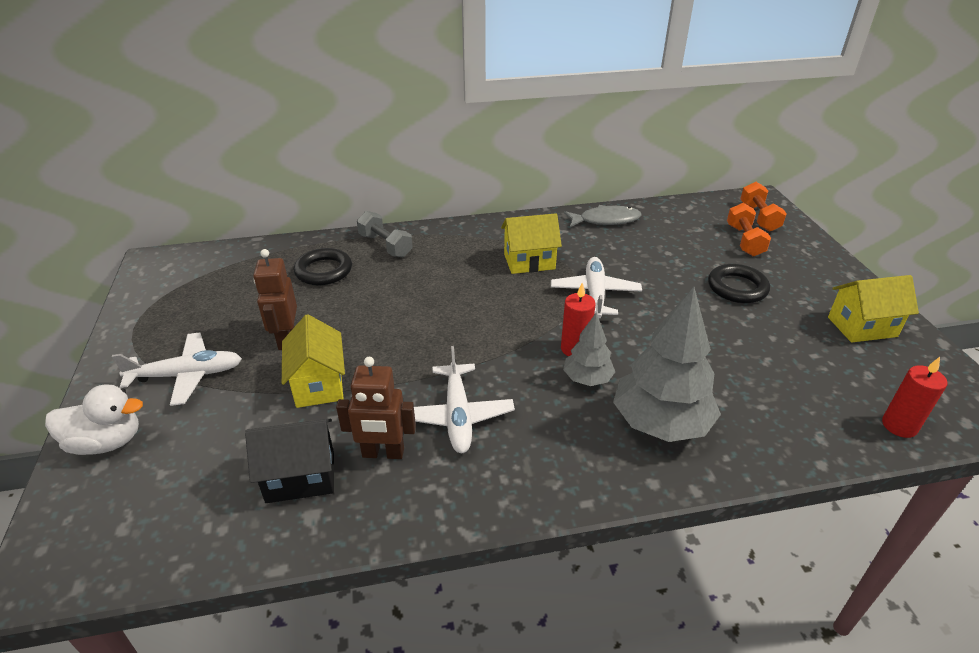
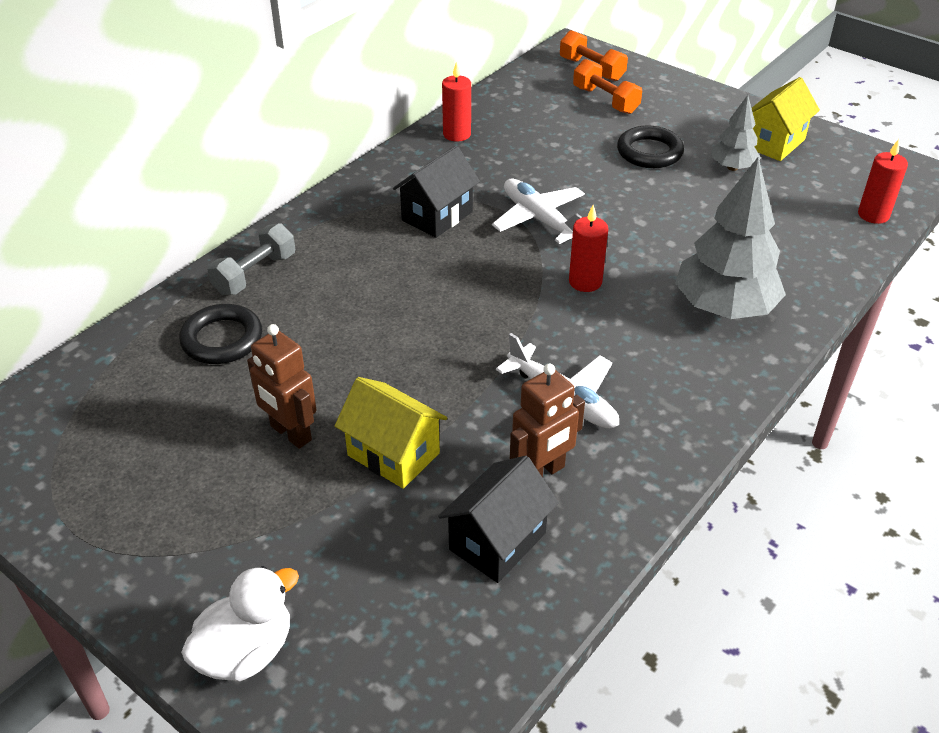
camera: 40 degrees left, 5 degrees up
white plane [112,333,242,406] -> none
grey dumbbell [357,211,413,257] -> grey dumbbell turned 60 degrees counterclockwise [207,223,295,295]
yellow house [501,213,562,274] -> black house [393,146,480,238]
grey tree [563,313,615,386] -> grey tree moved to [711,95,761,171]
grey fish [564,205,641,227] -> red candle [442,62,471,142]

